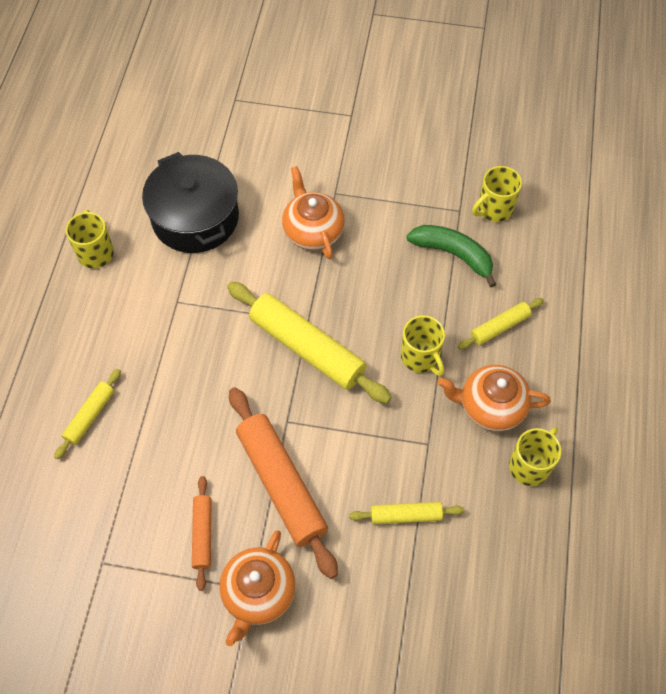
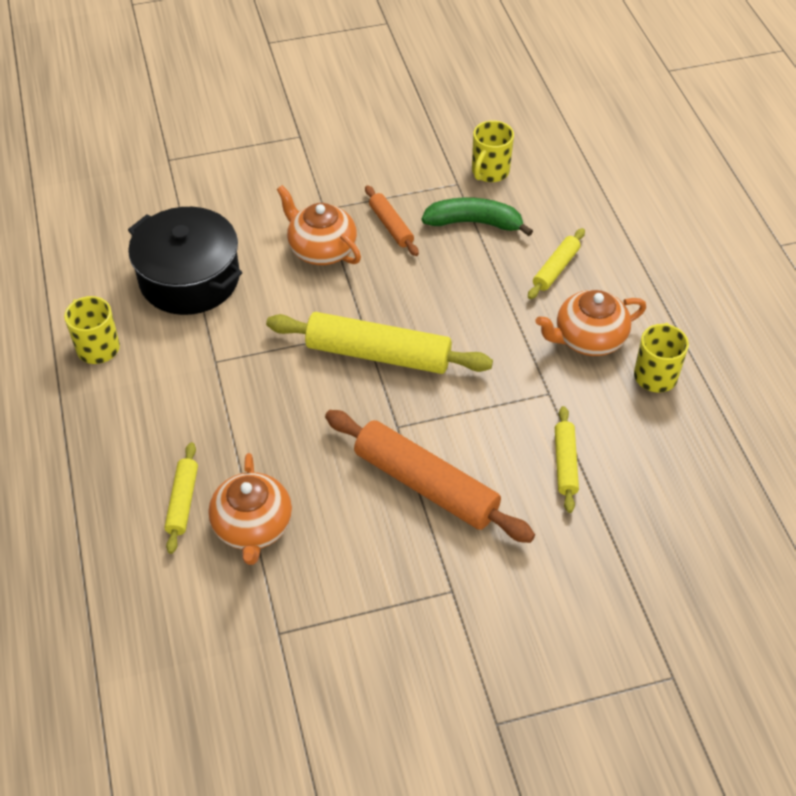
camera: 25 degrees left, 10 degrees down
orange rolling pin [192,476,212,591] -> orange rolling pin moved to [365,185,419,256]
orange teapot [219,530,296,646] -> orange teapot moved to [208,453,292,565]
yellow rolling pin [349,502,464,524] -> yellow rolling pin turned 60 degrees counterclockwise [555,406,579,513]
yellow mug [401,315,445,376] -> none

